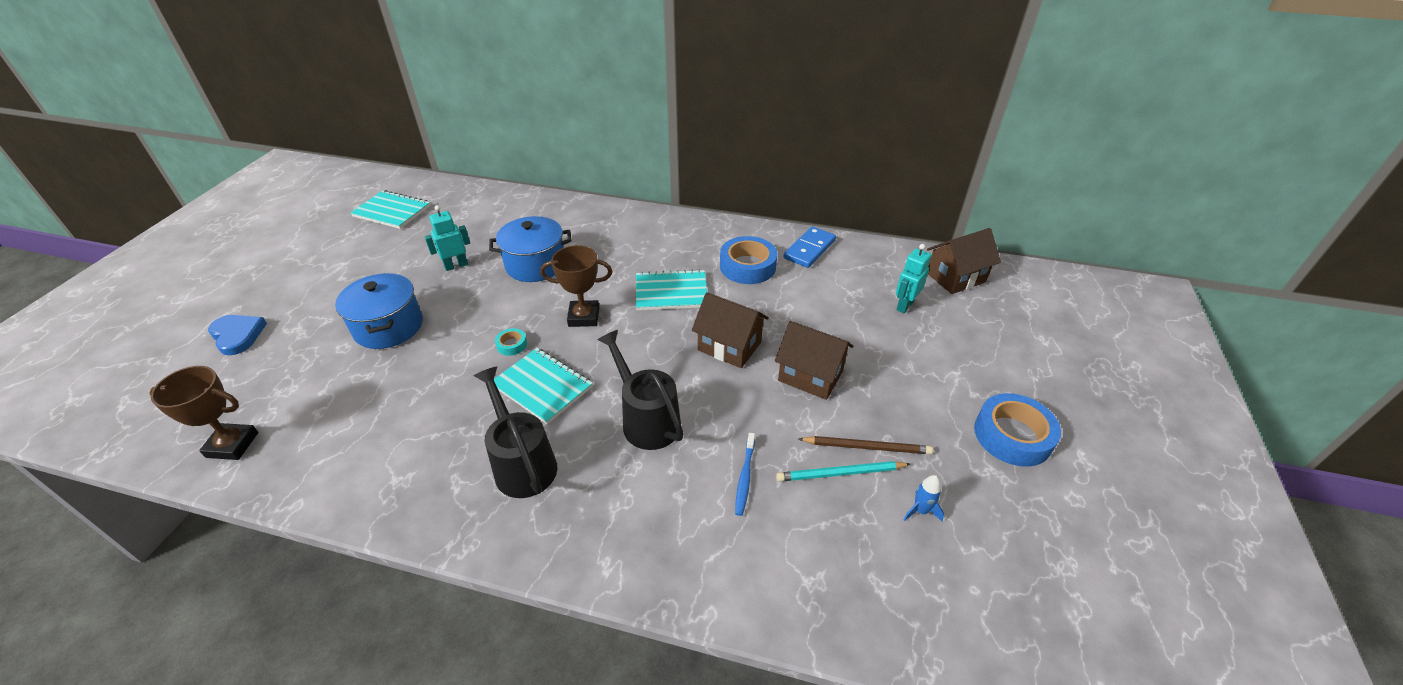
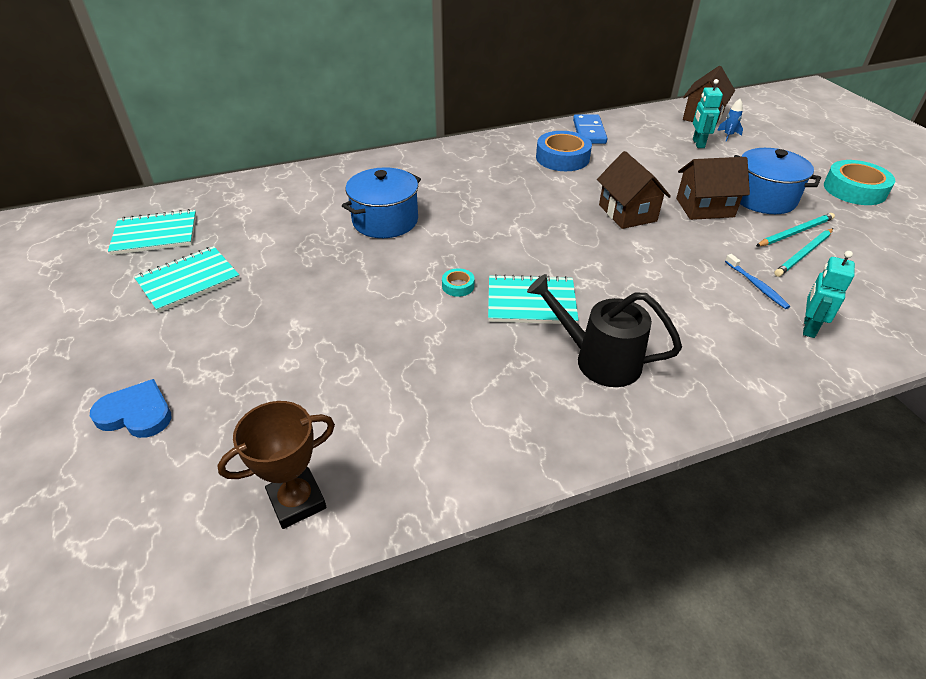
camera: 35 degrees left, 0 degrees up
blue pot [335,273,423,349] -> blue pot moved to [734,148,821,214]
turquoise robot [424,205,470,271] -> turquoise robot moved to [803,251,855,338]
brown trophy [540,245,612,327] -> none
black watering can [597,330,684,450] -> none
turquoise notebook [636,269,707,310] -> turquoise notebook moved to [134,246,240,313]
brown house [692,292,769,368] -> brown house turned 75 degrees clockwise [597,151,671,229]
brown pencil [799,436,933,454] -> turquoise pencil [756,213,835,246]
blue rocket [903,475,944,521] -> blue rocket moved to [717,99,743,142]
blue tape [974,393,1061,467] -> turquoise tape [824,160,895,205]

